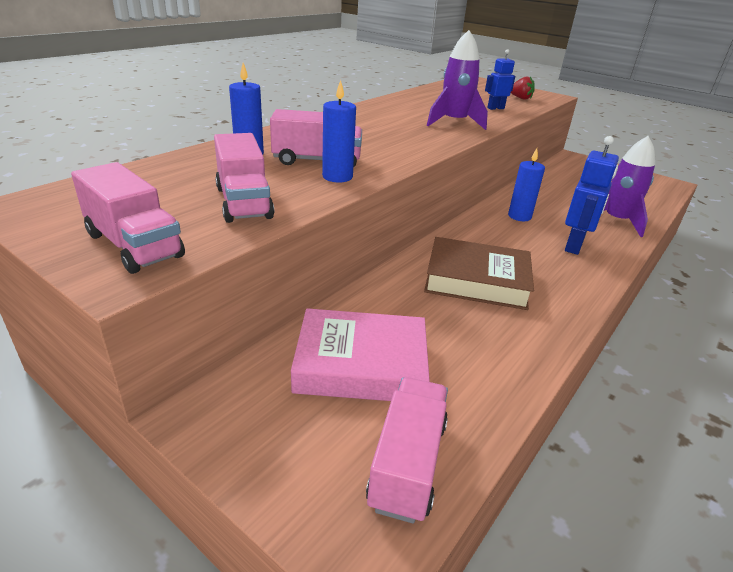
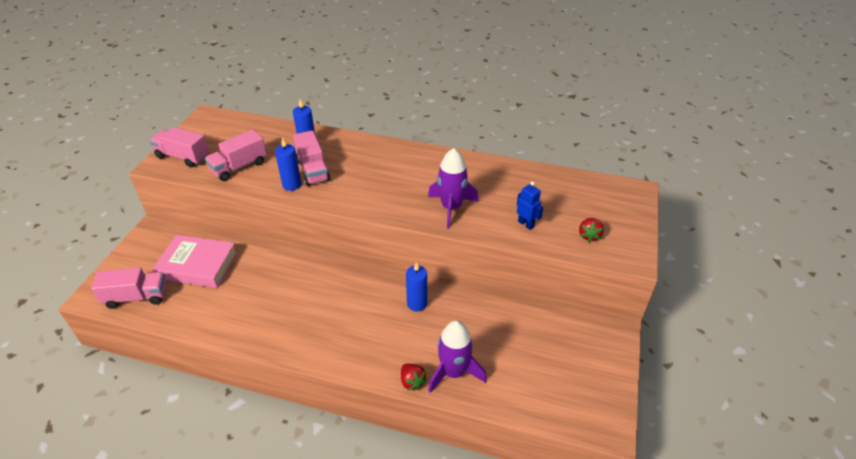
camera: 70 degrees right, 10 degrees up
pink truck [71,162,185,274] -> pink truck turned 90 degrees clockwise [150,127,209,167]
pink book [291,308,430,401] -> pink book turned 60 degrees counterclockwise [152,235,238,288]
brown book [424,237,534,310] -> none
blue robot [565,136,619,255] -> none
none -> red strawberry [401,364,427,391]

